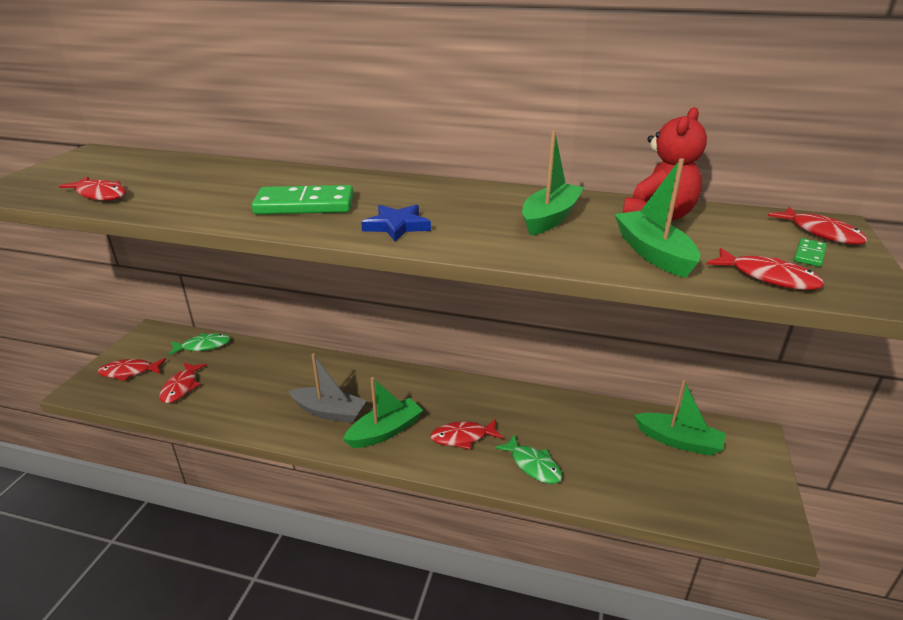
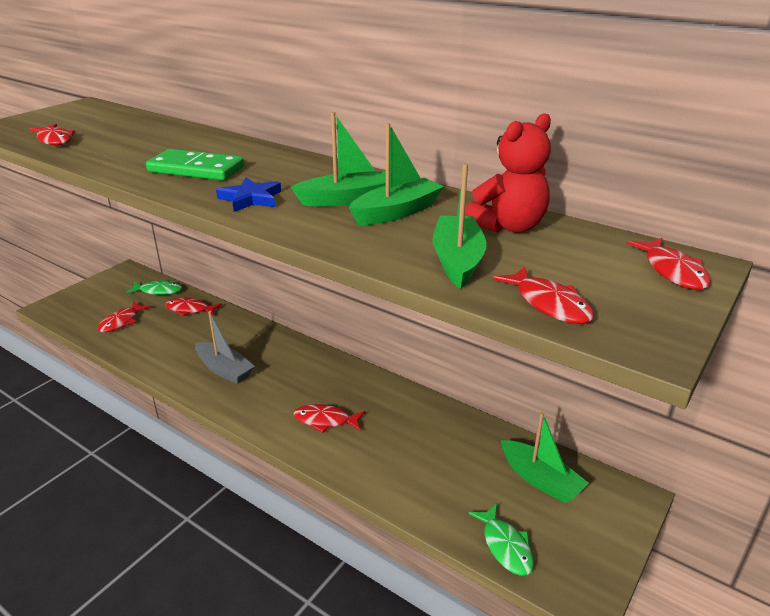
camera: 20 degrees right, 0 degrees up
red fish [98,358,166,381] -> red fish moved to [165,298,222,316]
green boat [343,377,423,448] -> green boat moved to [291,112,386,206]
green fish [495,435,562,484] -> green fish moved to [469,504,534,576]
green domino [794,238,827,267] -> none

